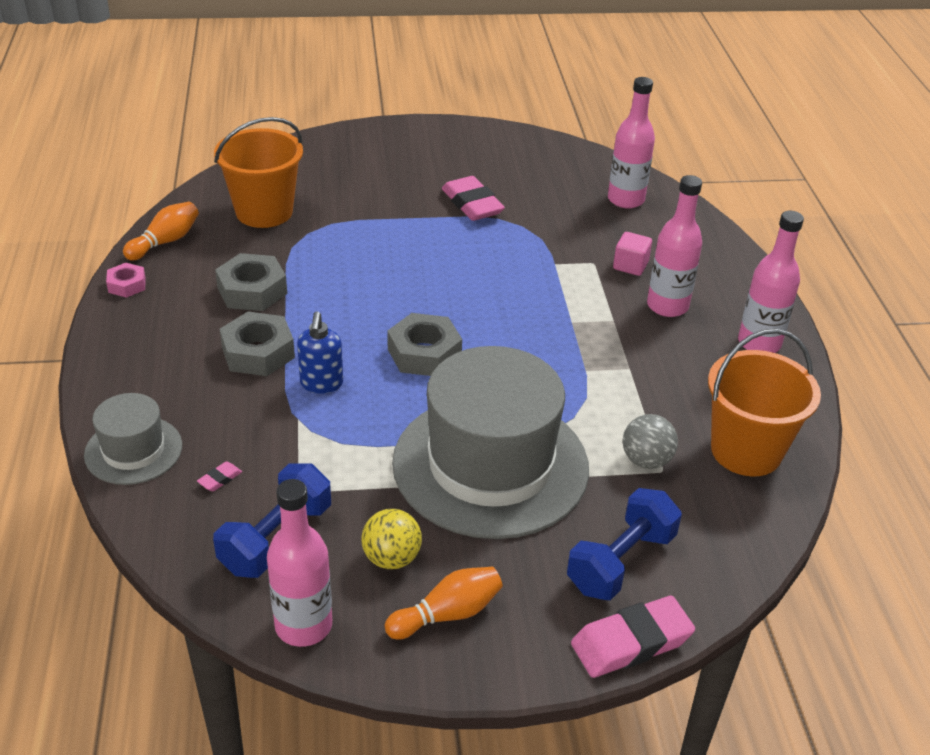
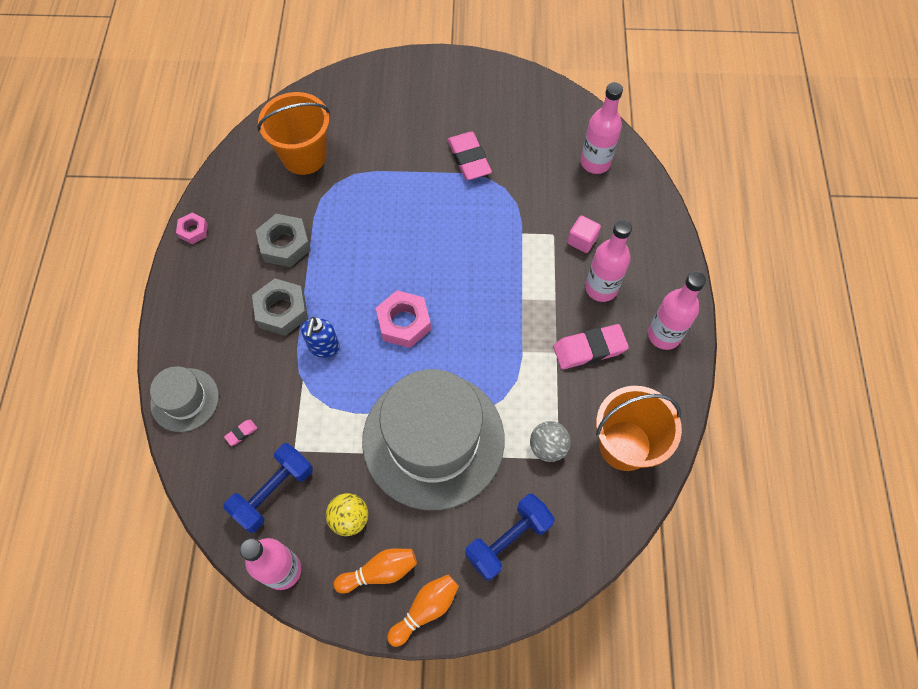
camera: 10 degrees right, 25 degrees up
orange bowling pin [123,202,199,260] -> orange bowling pin moved to [387,575,459,647]
grey nut [387,313,462,376] -> pink nut [376,290,431,348]
pink eraser [571,596,695,678] -> pink eraser moved to [553,324,629,369]

